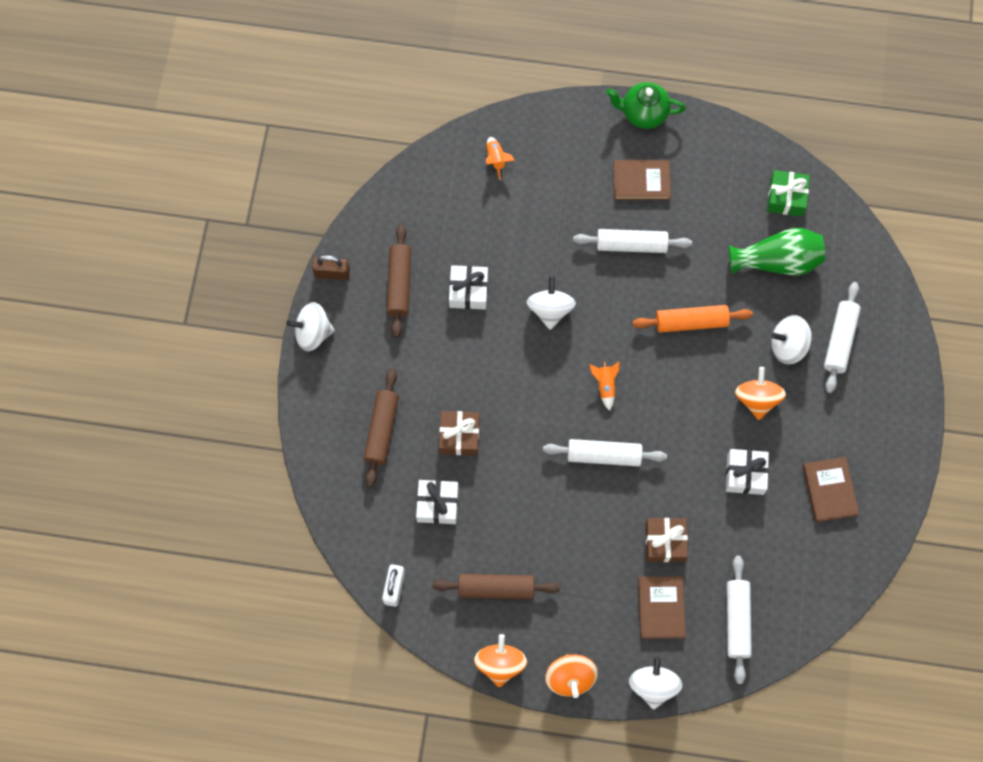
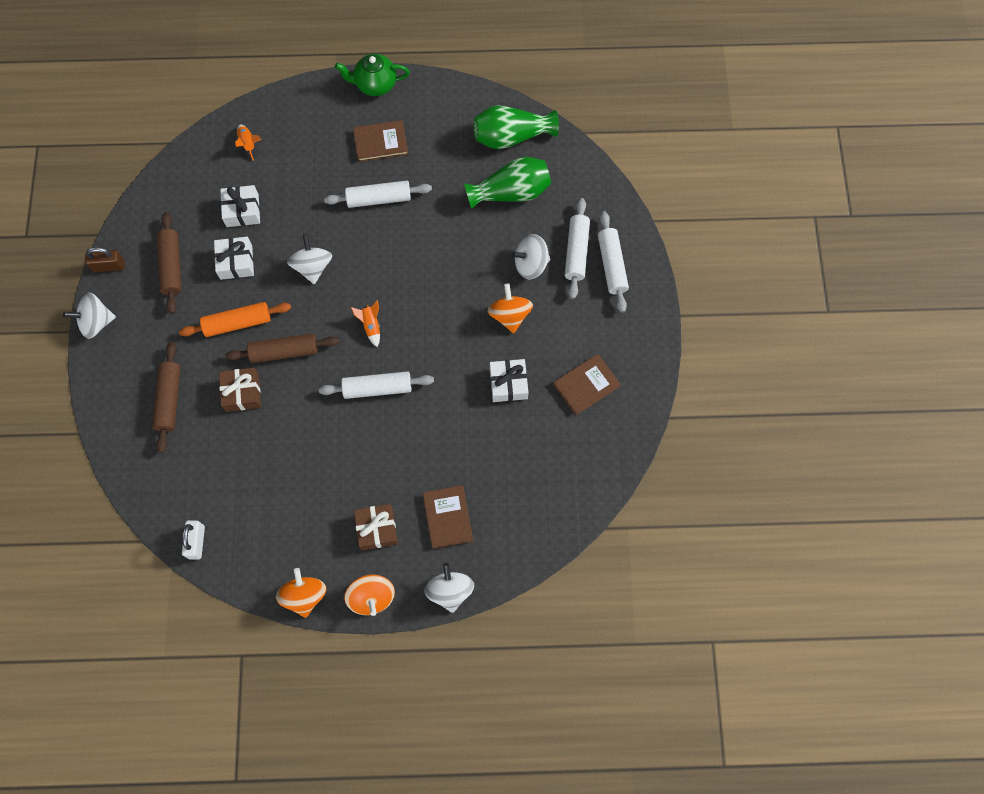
camera: 10 degrees left, 0 degrees up
white gift [416,480,458,524] -> white gift moved to [220,185,260,227]
brown rolling pin [432,574,560,599] -> brown rolling pin moved to [225,334,340,363]
orange rolling pin [632,305,753,333] -> orange rolling pin moved to [179,302,291,337]
brown gift [645,518,688,562] -> brown gift moved to [354,504,398,551]
white rolling pin [727,556,752,684] -> white rolling pin moved to [598,211,629,313]
green gift [767,170,810,217] -> green vase [474,105,559,149]
brown book [803,457,859,522] -> brown book turned 75 degrees clockwise [553,354,621,415]

